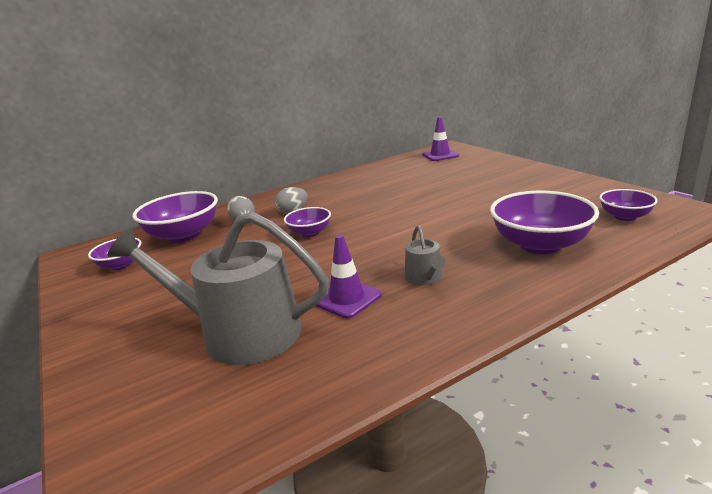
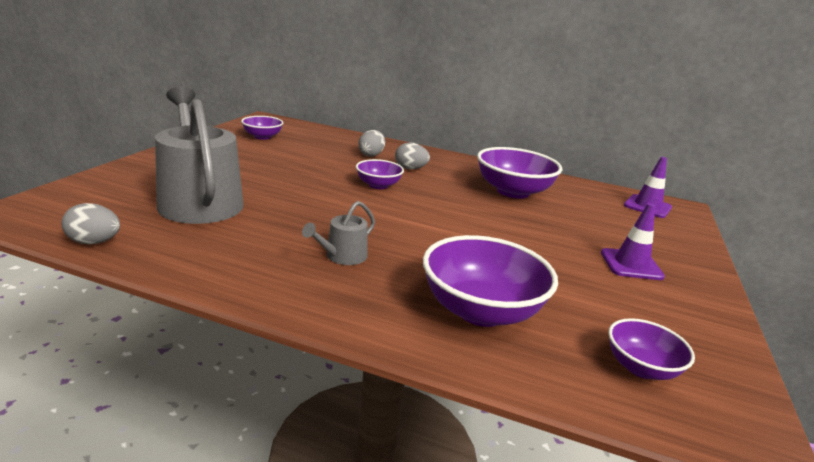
camera: 45 degrees right, 0 degrees up
purple bowl [132,191,218,243] -> purple bowl moved to [477,147,562,199]
purple traffic cone [316,235,382,319] -> purple traffic cone moved to [601,203,665,280]
none -> grey egg [61,203,120,244]

